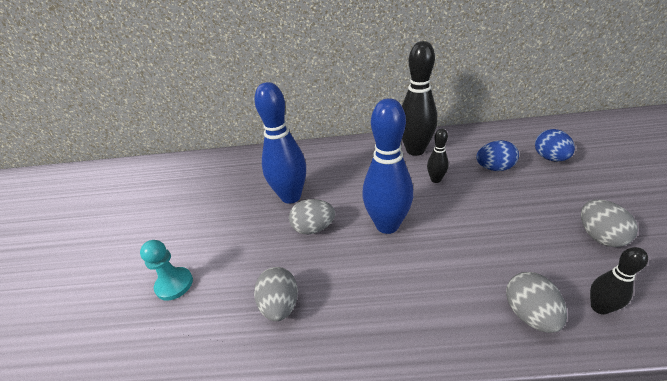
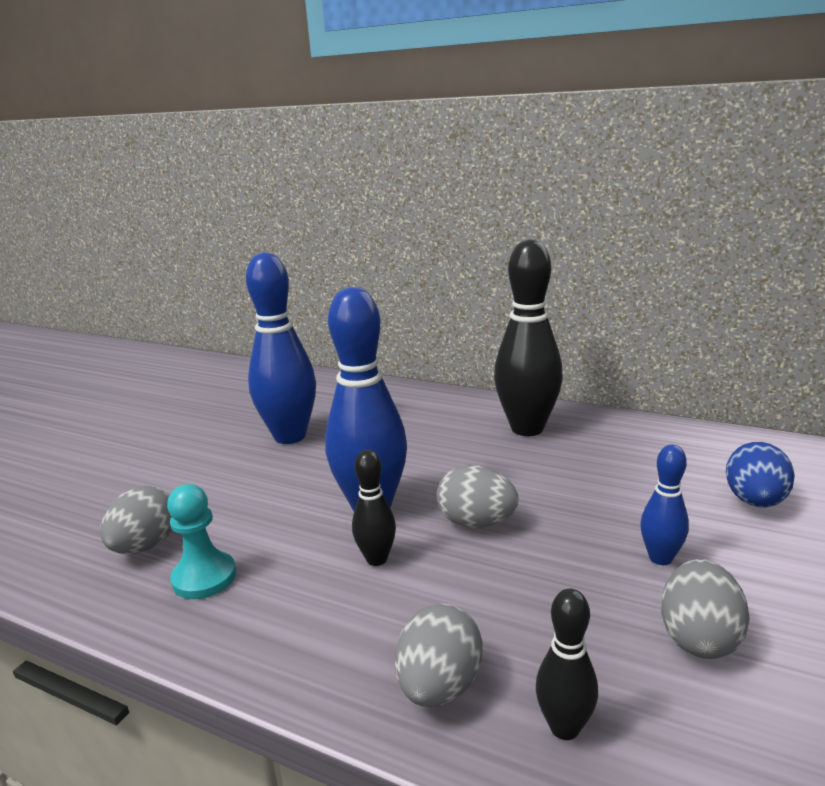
camera: 25 degrees right, 15 degrees down
turquoise pawn [140,240,193,301] -> turquoise pawn moved to [167,484,236,599]
grey egg [289,199,335,234] -> grey egg moved to [437,465,518,528]
black bowling pin [427,129,449,183] -> black bowling pin moved to [352,449,396,566]
blue egg [476,140,519,171] -> none
none -> blue bowling pin [640,444,689,565]

